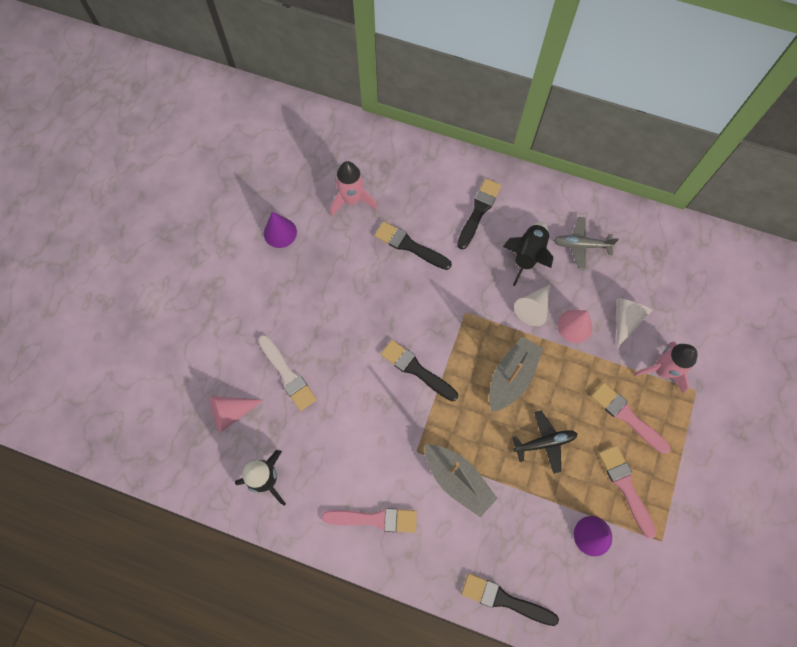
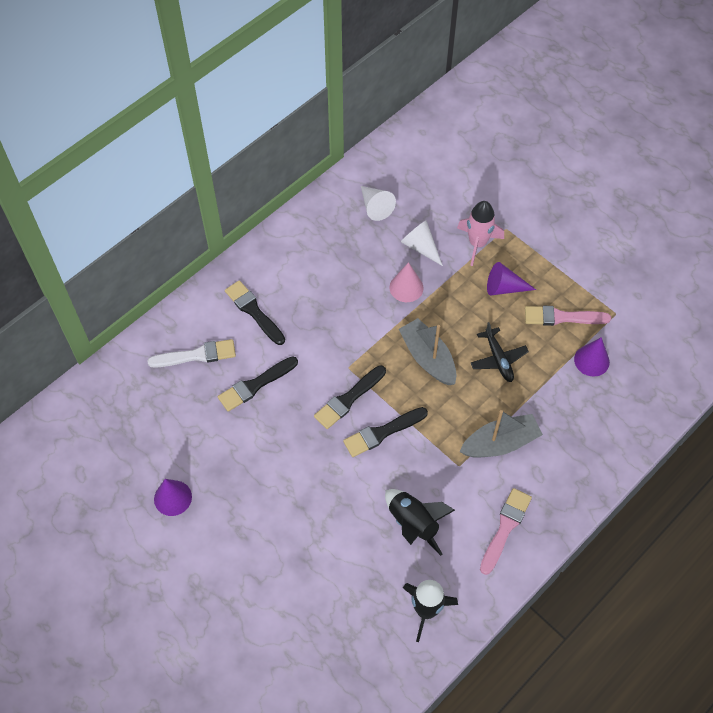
camera: 65 degrees left, 10 degrees down
pink cone [210,396,264,432] -> none
white brush [258,335,317,411] -> white brush moved to [147,339,236,368]
pink rocket [330,161,378,217] -> none
black brush [461,573,559,626] -> black brush moved to [314,365,386,429]
black rocket [503,222,554,286] -> black rocket moved to [385,489,455,556]
black plane [512,410,577,474] -> black plane turned 150 degrees clockwise [471,322,529,382]
white cone [514,284,551,326] -> white cone moved to [361,186,396,221]
grey plane [554,217,619,270] -> none
pink brush [591,382,670,454] -> purple cone [487,262,536,296]

